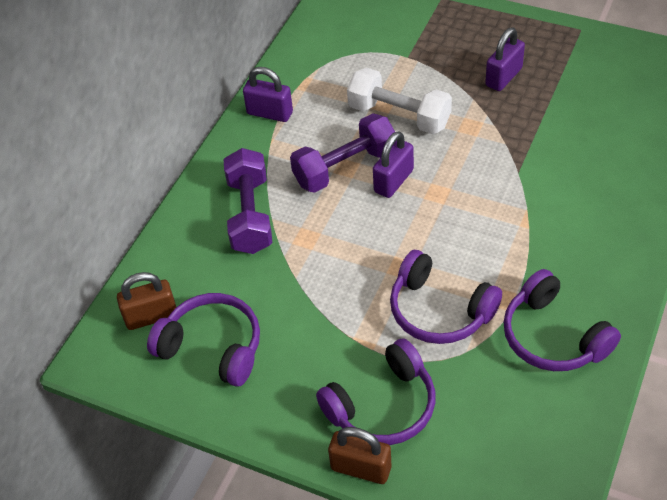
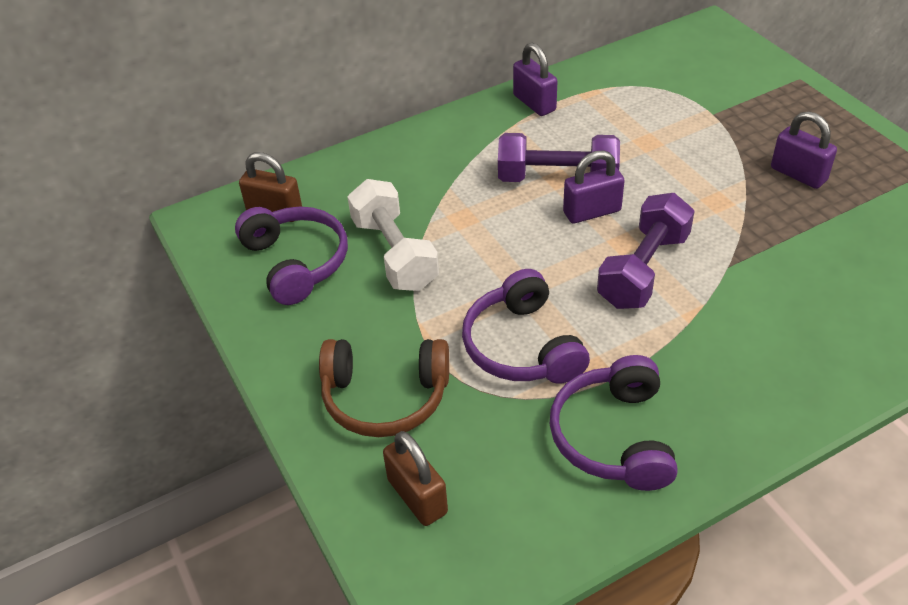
camera: 35 degrees right, 5 degrees down
purple dumbbell [224,148,272,254] -> purple dumbbell moved to [597,193,695,309]
purple headphones [316,338,436,445] -> brown headphones [319,339,449,437]
brown padlock [328,427,391,484] -> brown padlock moved to [383,431,448,526]
white dumbbell [347,68,452,134] -> white dumbbell moved to [348,179,439,291]
purple padlock [485,28,525,91] -> purple padlock turned 60 degrees clockwise [771,111,837,189]

